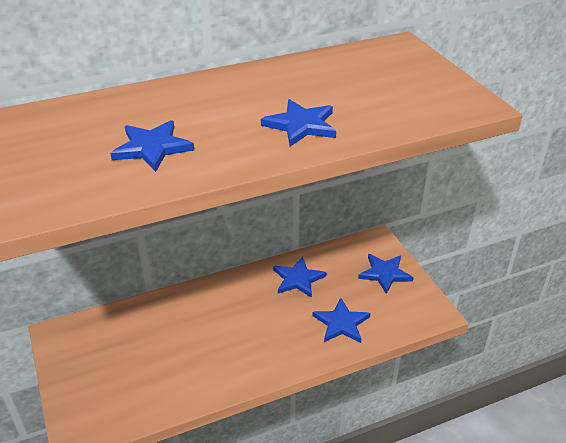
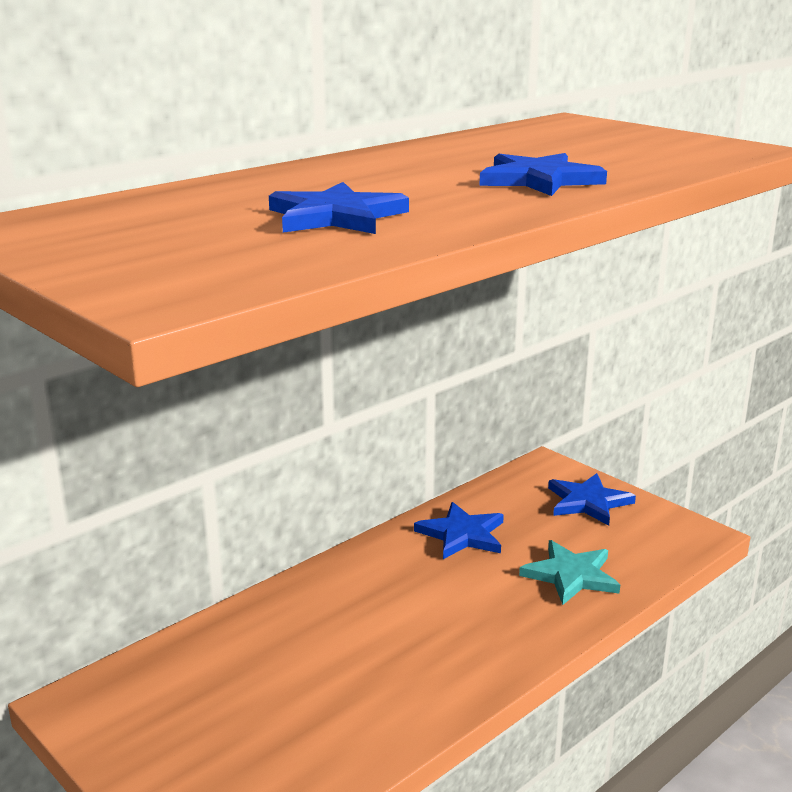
camera: 20 degrees left, 15 degrees down
blue star [312,298,371,343] -> turquoise star [519,540,620,605]

